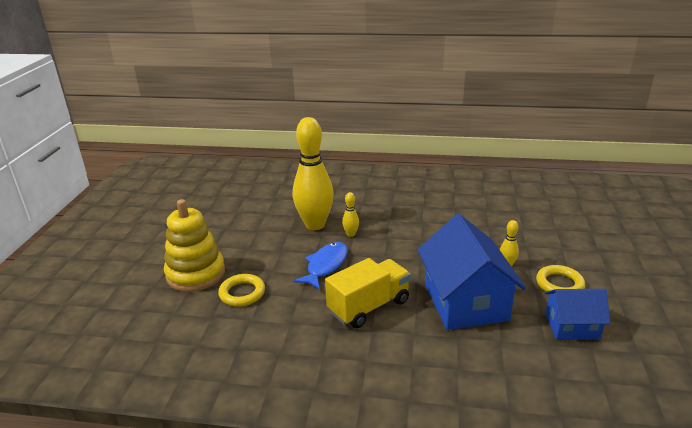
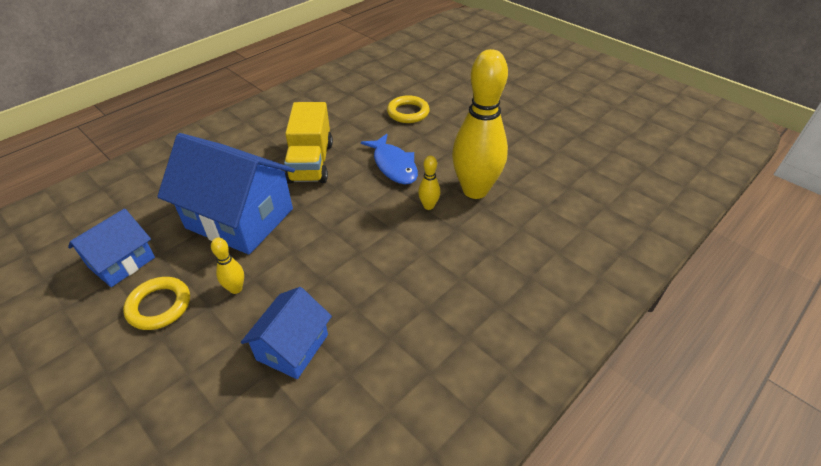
camera: 125 degrees right, 15 degrees up
yellow stacking toy [164,199,225,292] -> none
none -> blue house [241,287,332,379]

